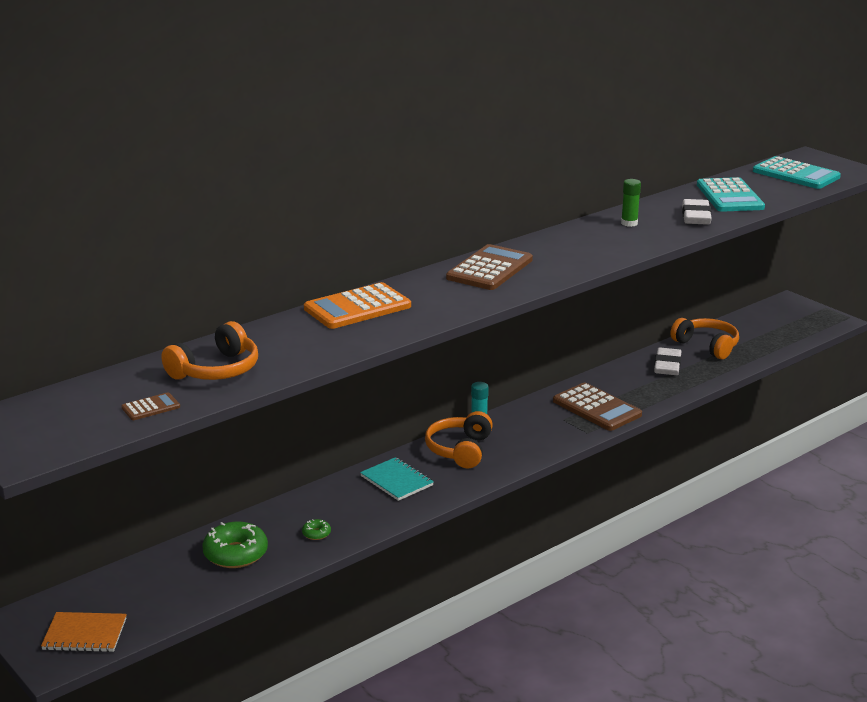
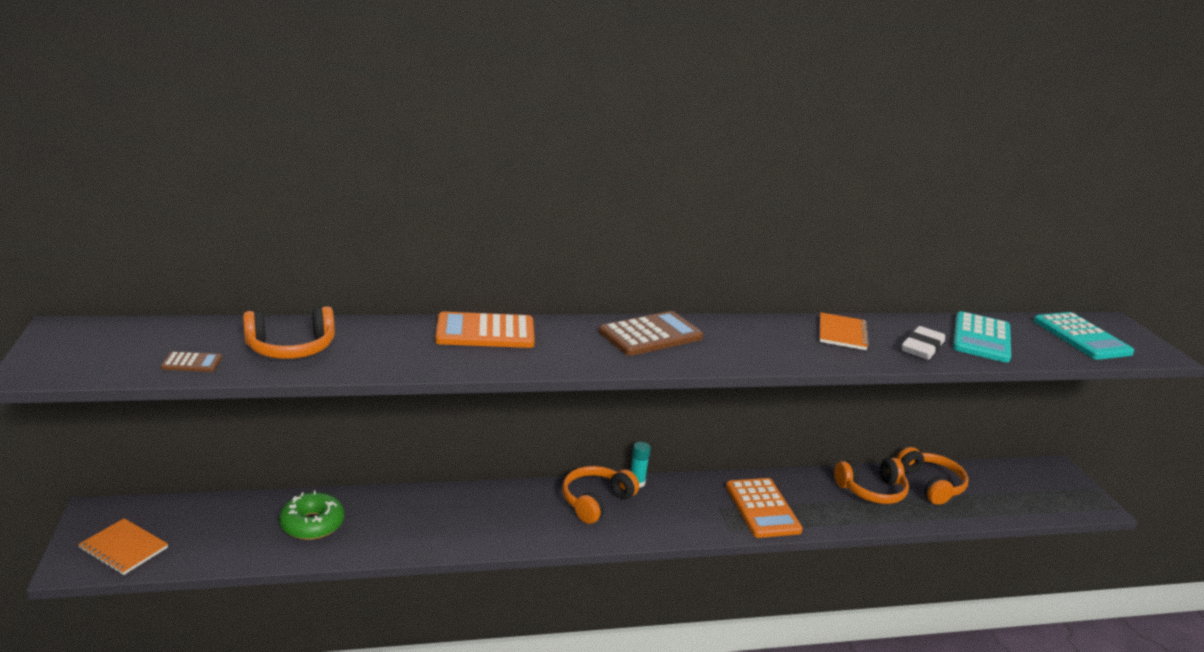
camera: 25 degrees right, 0 degrees up
green donut [302,519,331,540] -> none
turquoise notebook [360,457,434,501] -> none
brown calculator [553,383,642,431] -> orange calculator [726,478,803,538]
green glue stick [621,179,641,227] -> orange notebook [820,312,869,350]
white eraser [654,347,681,375] -> orange headphones [834,458,909,504]

